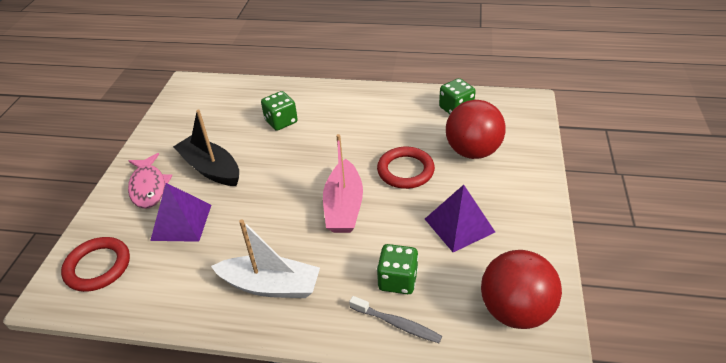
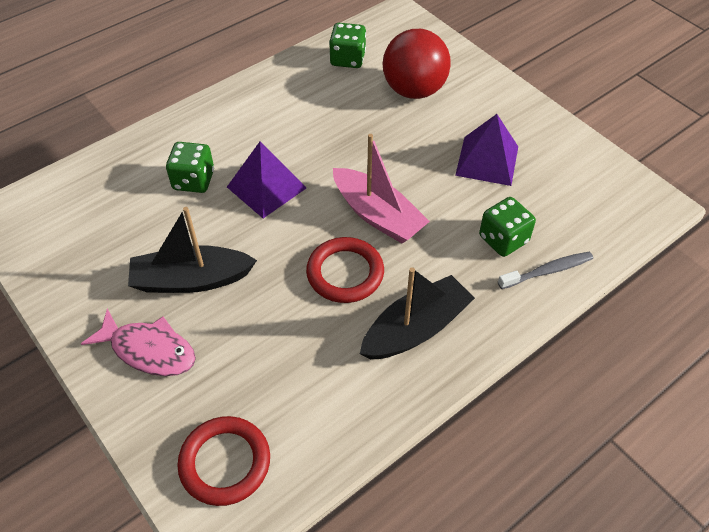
camera: 50 degrees left, 10 degrees up
purple pyramid [150,183,211,242] -> purple pyramid moved to [227,141,306,218]
white boat [211,219,320,298] -> black boat [360,268,475,359]
red ring [377,147,435,189] -> red ring moved to [306,237,384,303]
red ball [481,250,562,329] -> none

